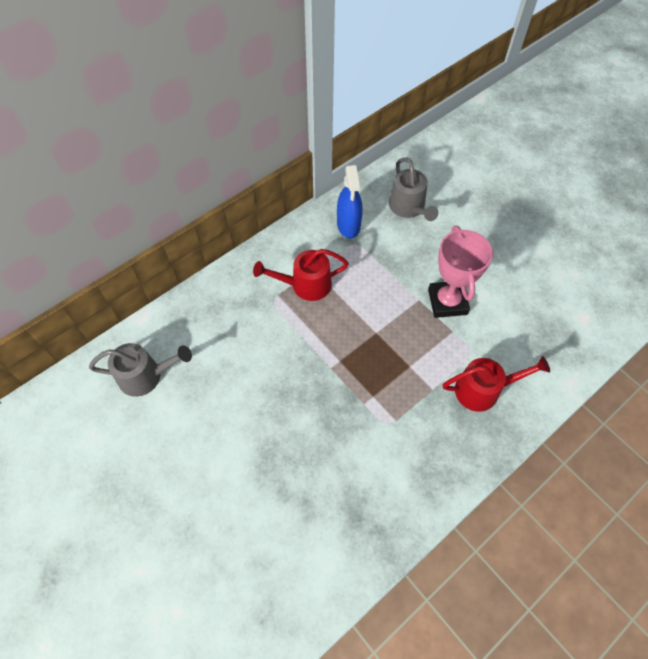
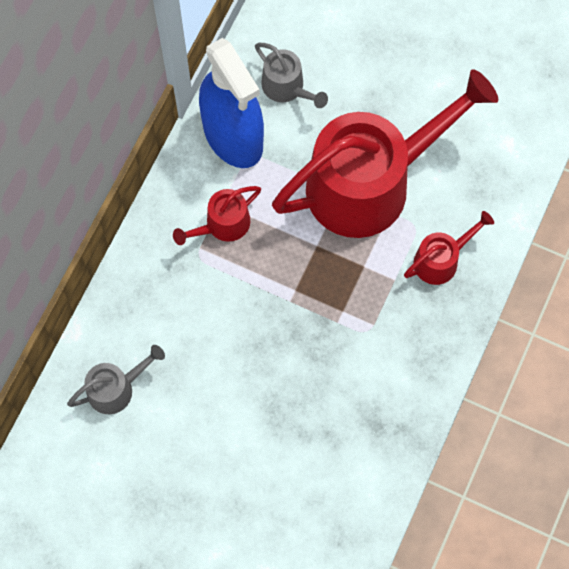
camera: 25 degrees left, 10 degrees up
blue spray bottle [337,165,363,238] -> blue spray bottle [199,38,264,168], size x1.91
pink trophy [428,226,493,318] -> red watering can [272,69,498,238]

